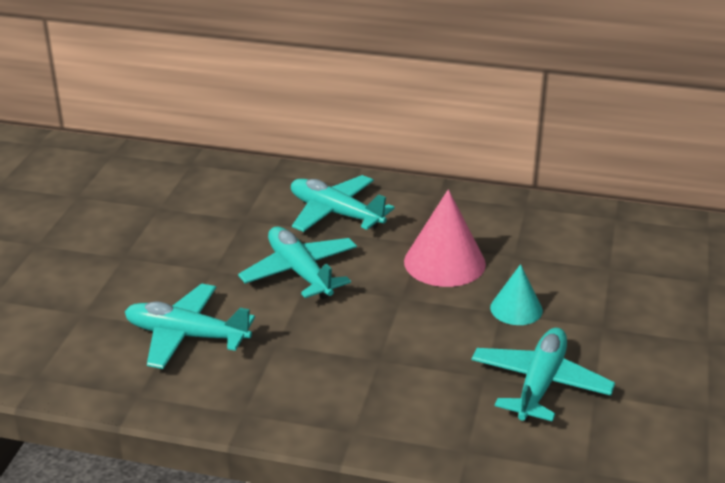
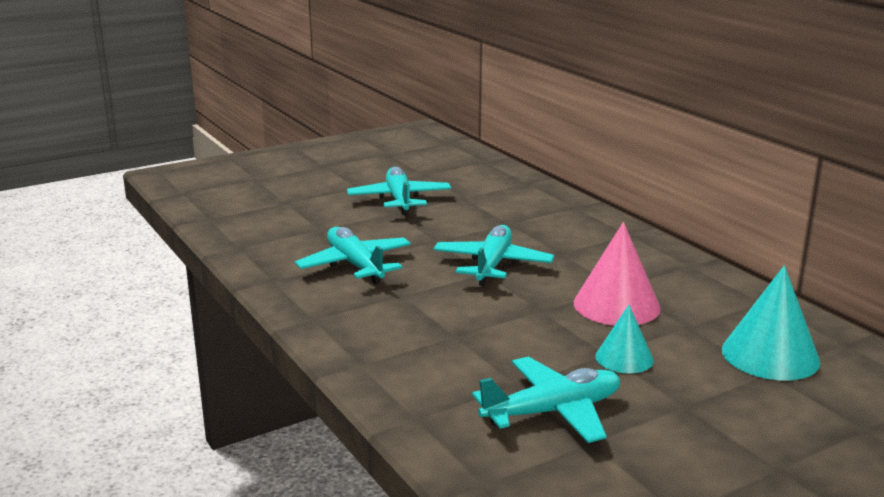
camera: 45 degrees right, 10 degrees down
turquoise plane [291,175,395,232] -> turquoise plane moved to [347,167,451,216]
none -> turquoise cone [722,265,820,380]

